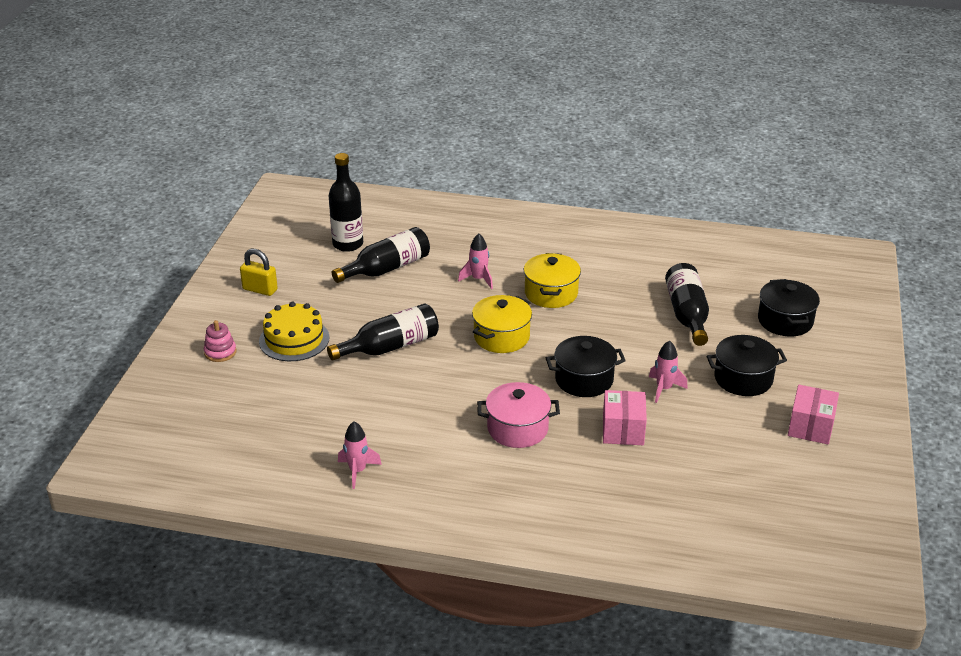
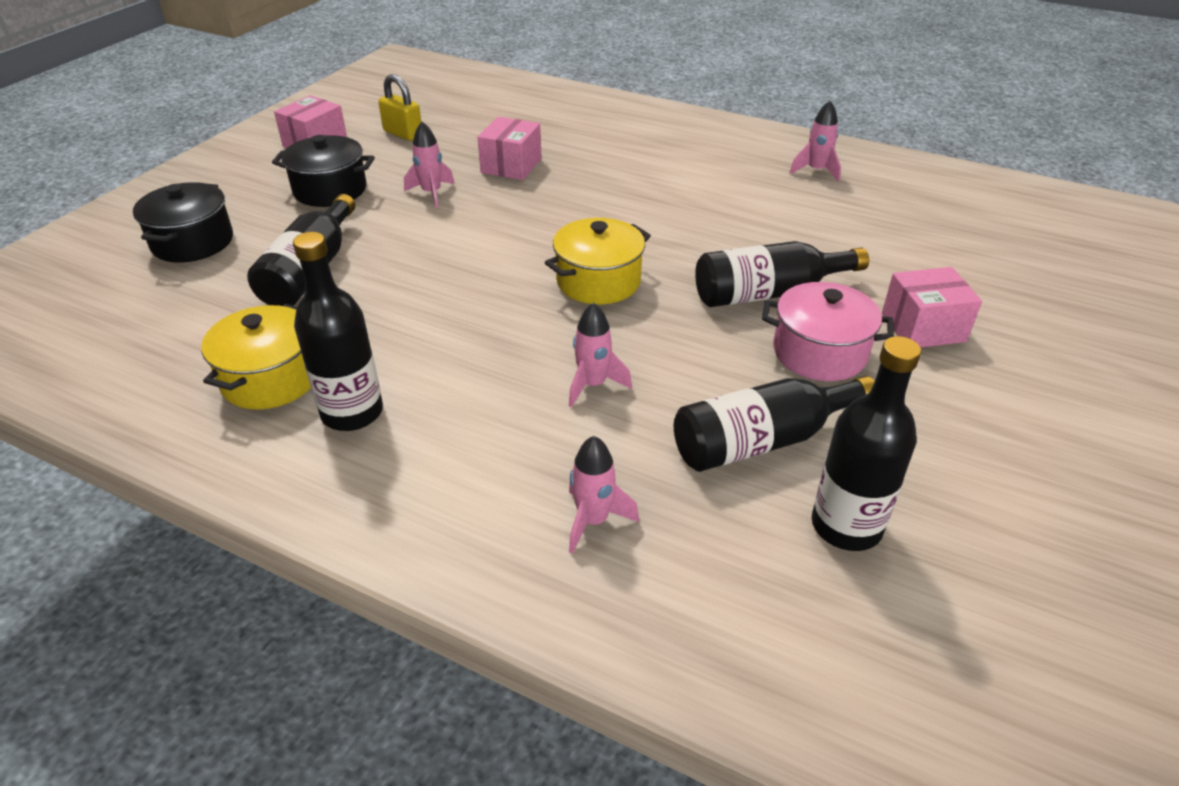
camera: 165 degrees left, 5 degrees up
pink stacking toy [204,320,236,362] -> none
yellow padlock [240,249,278,296] -> yellow padlock moved to [378,74,421,141]
yellow cake [259,302,330,361] -> pink box [882,267,982,347]
pink pot [477,382,560,448] -> pink pot moved to [762,282,894,381]
yellow pot [524,253,581,308] -> yellow pot moved to [201,304,311,410]
black pot [546,336,626,397] -> none
none -> black bottle [293,232,383,431]
none -> pink rocket [569,436,639,554]

